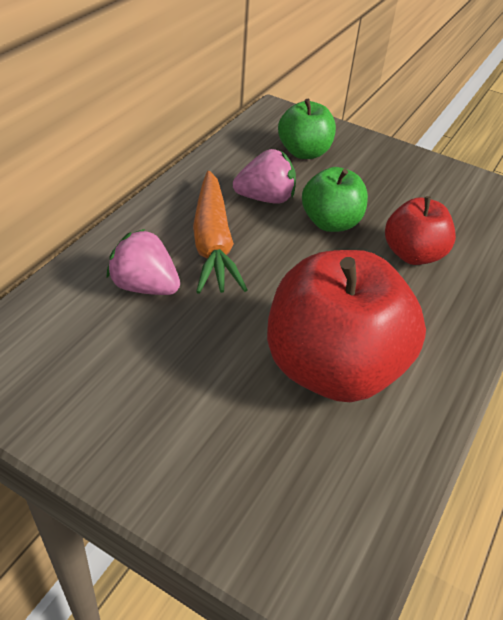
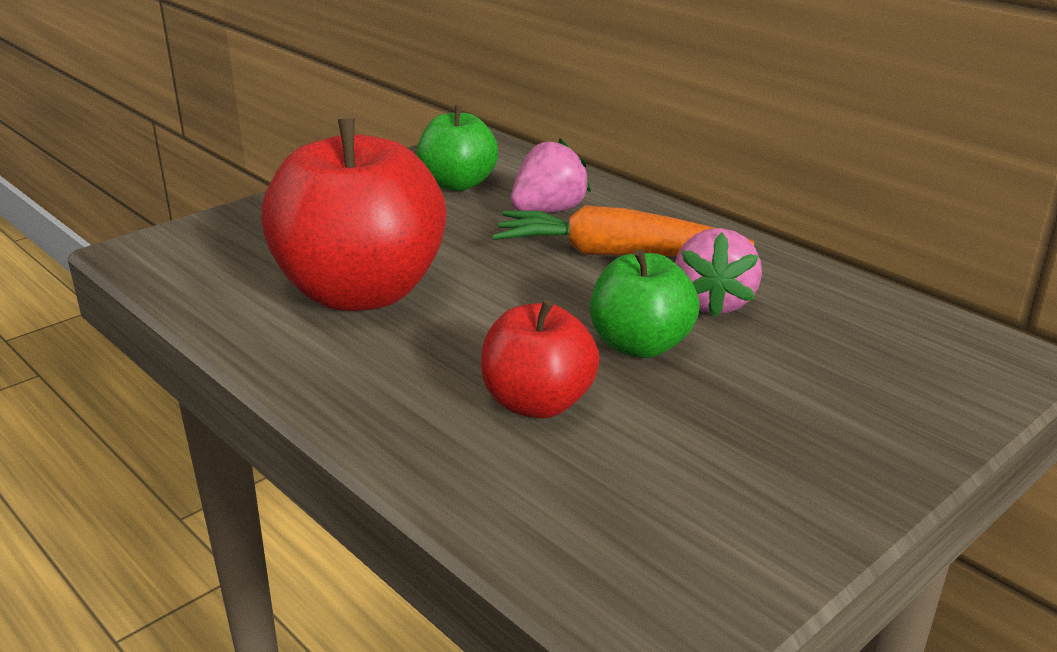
camera: 110 degrees right, 15 degrees down
green apple [278,99,336,159] -> green apple moved to [417,105,498,191]

